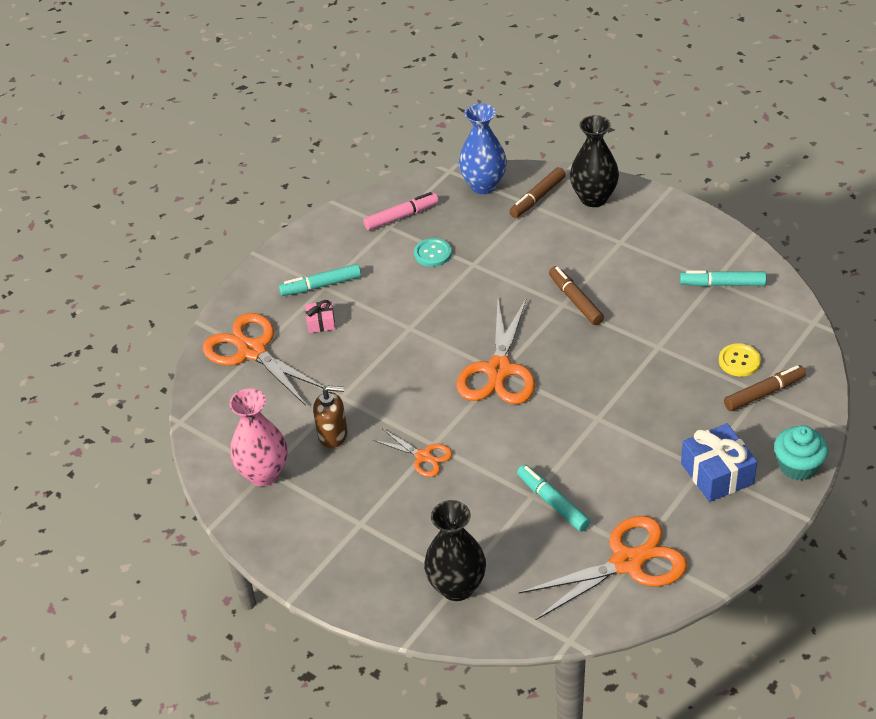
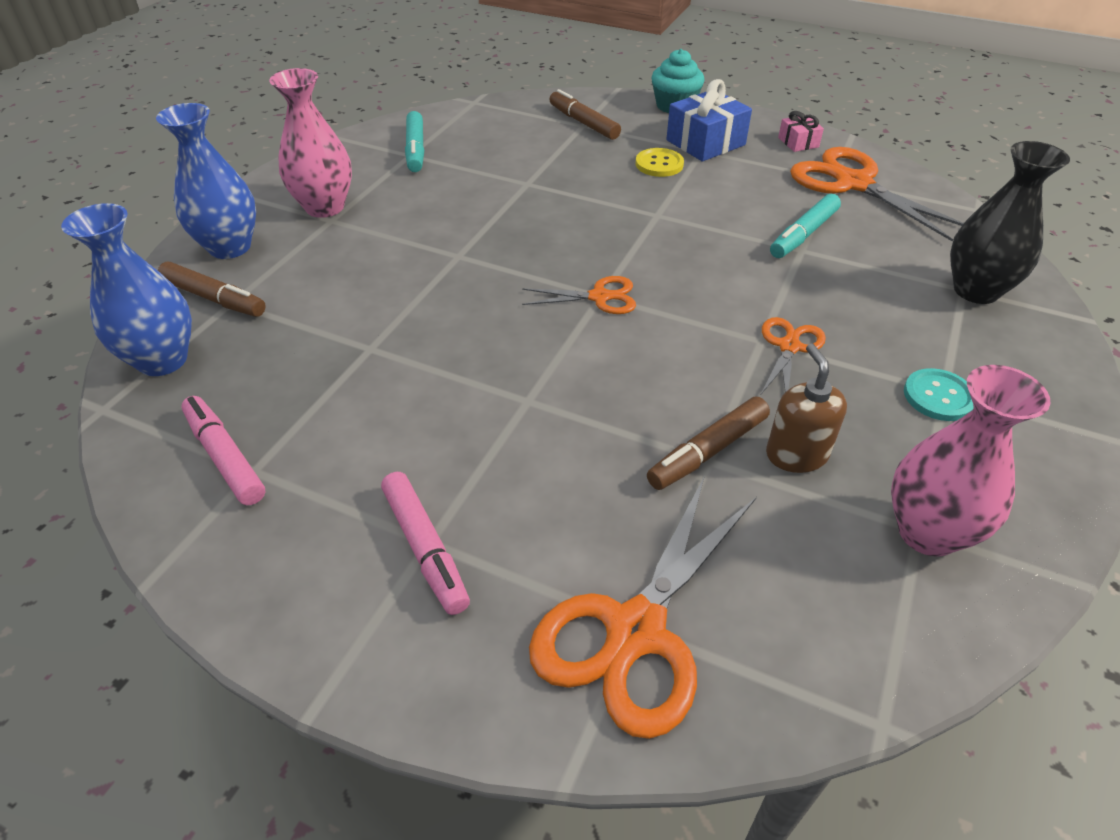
camera: 105 degrees left, 0 degrees up
turquoise marker [279,264,361,296] -> pink marker [381,472,470,615]
pink gift [305,300,335,333] -> pink gift moved to [778,111,824,152]
turquoise button [414,238,452,267] -> turquoise button moved to [904,368,973,421]
orange scissors [456,298,535,404] -> orange scissors [522,276,636,314], size x0.53
brown marker [549,266,604,325] -> brown marker moved to [647,397,770,490]
black vase [570,115,619,207] -> blue vase [156,103,256,259]
yellow button [719,343,761,377] -> yellow button moved to [636,148,684,177]
none -> pink vase [269,68,352,218]

